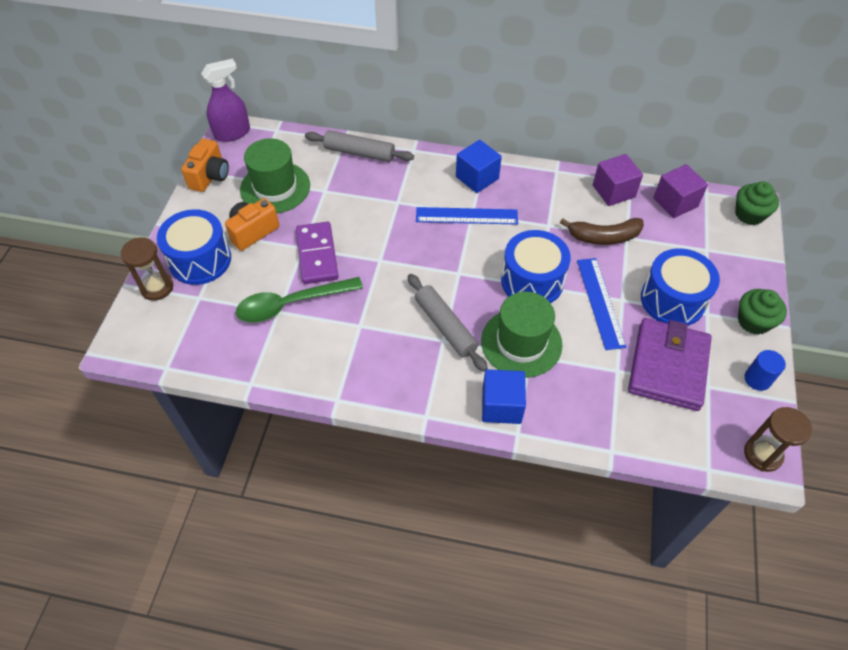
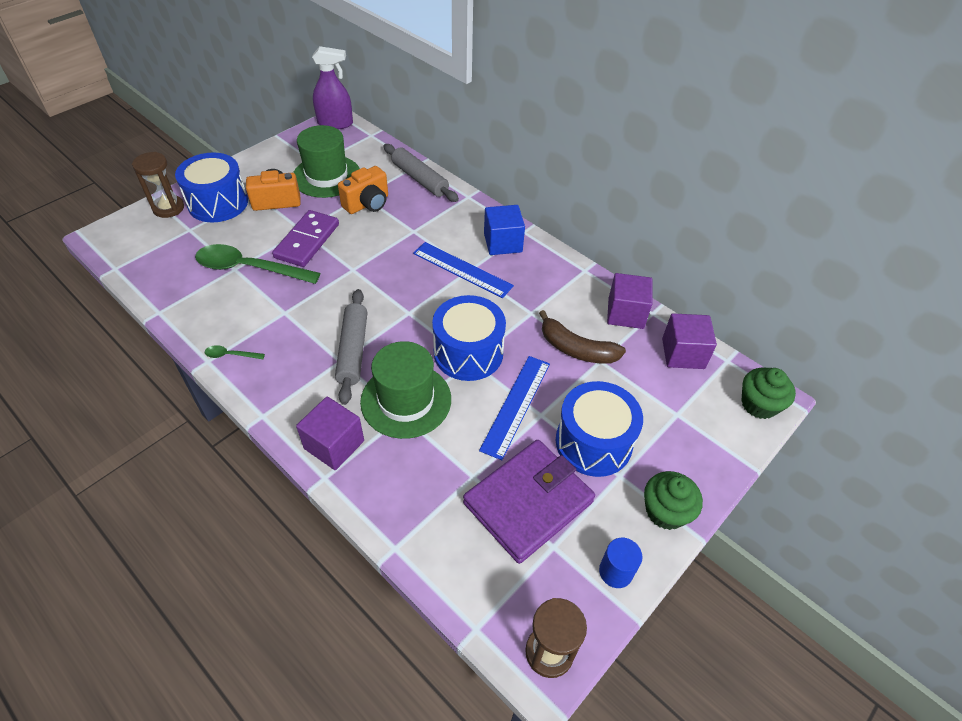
camera: 30 degrees right, 5 degrees down
orange camera [181,139,229,192] -> orange camera moved to [338,166,388,214]
blue cube [482,369,526,424] -> purple cube [296,396,364,470]
none -> green spoon [205,345,265,359]

